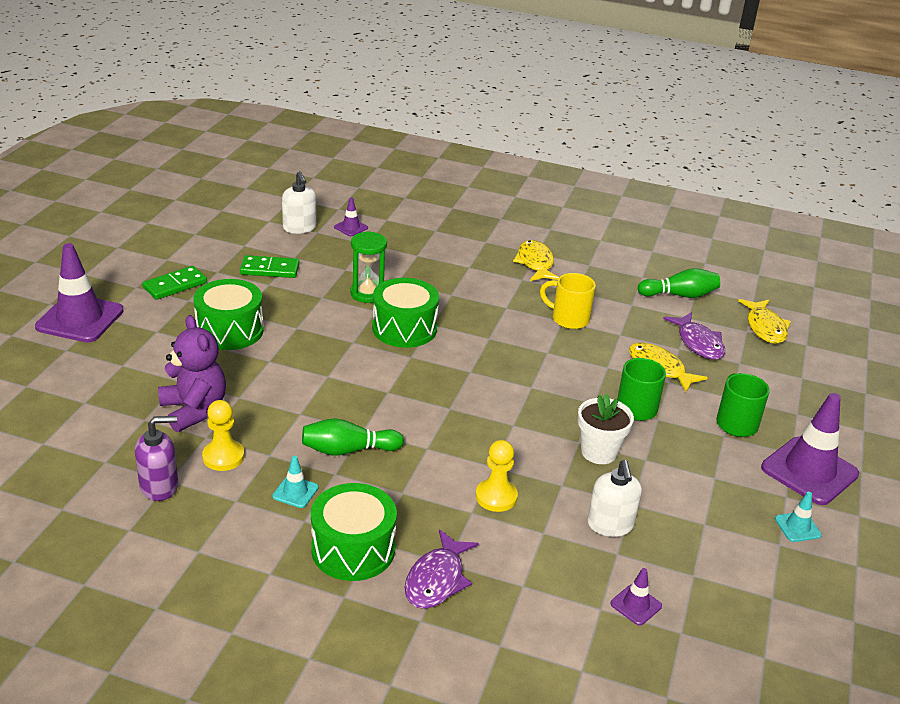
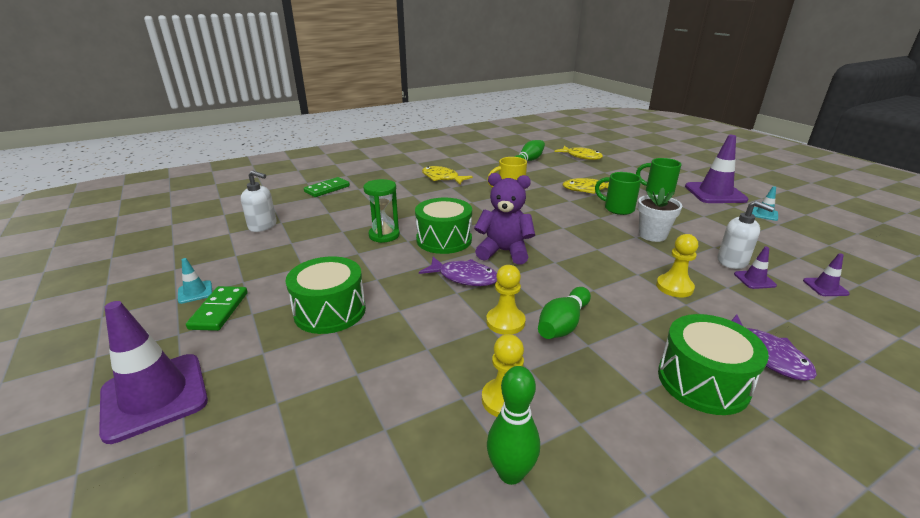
camera: 45 degrees left, 5 degrees down
purple soap dispenser [135,416,178,501] -> green bowling pin [487,366,540,485]
purple teddy bear [158,315,226,432] -> purple teddy bear moved to [474,173,535,265]
green domino [240,255,300,278] -> green domino moved to [304,177,350,197]
turquoise traffic cone [272,456,318,508] -> turquoise traffic cone moved to [178,258,212,304]
purple traffic cone [334,197,368,236] -> purple traffic cone moved to [734,247,777,289]
purple fish [663,312,725,360] -> purple fish moved to [419,257,497,286]
none -> yellow pawn [486,265,526,335]

